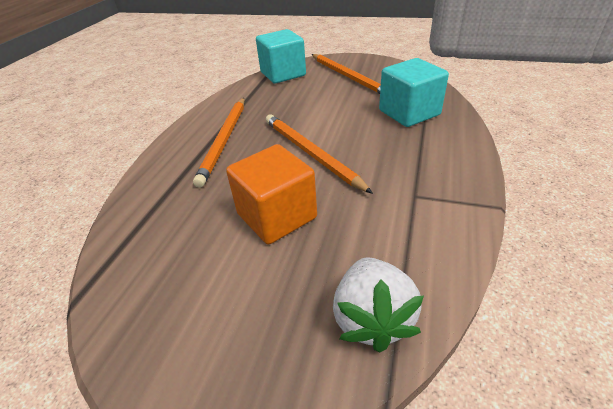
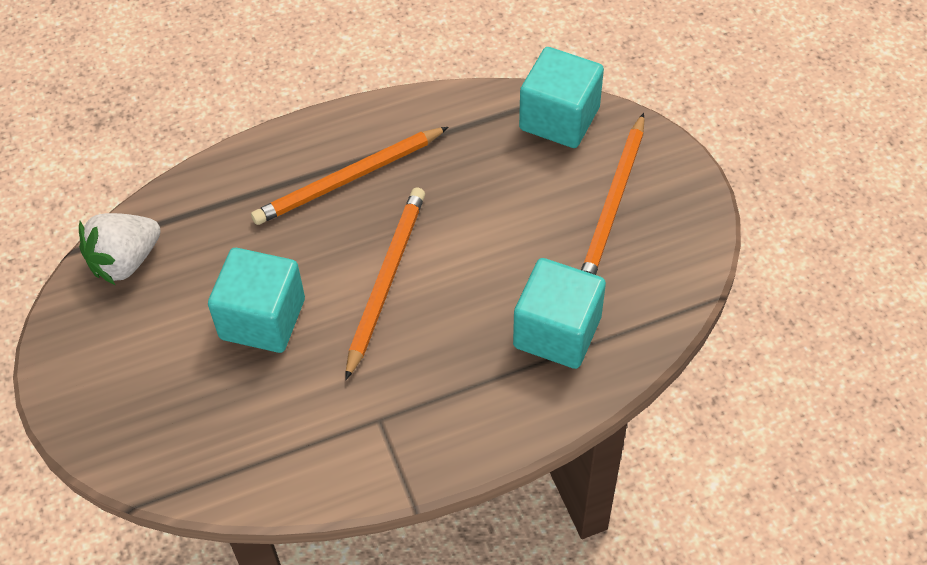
camera: 50 degrees right, 15 degrees up
orange cube [226,144,317,244] -> turquoise cube [208,248,305,353]
white strawberry [333,257,424,353] -> white strawberry moved to [79,213,161,285]

